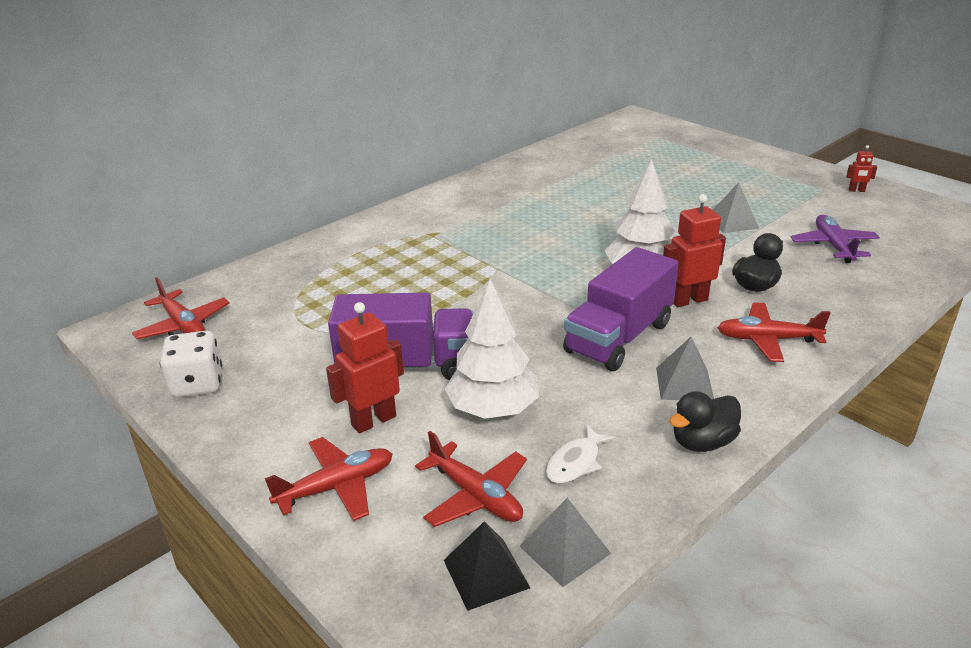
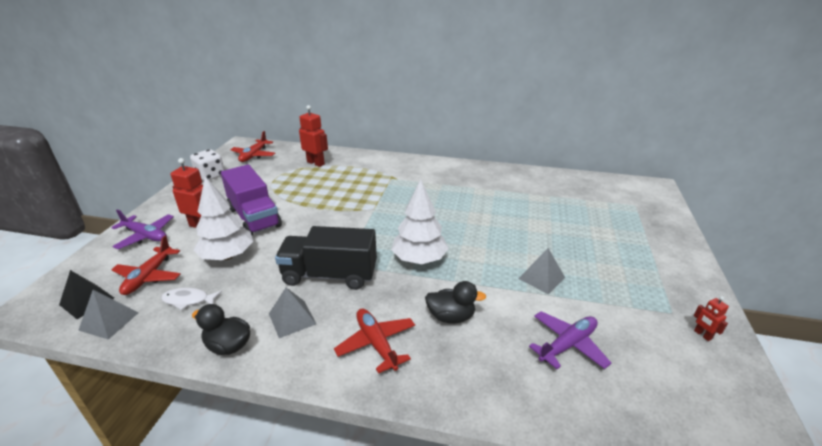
camera: 55 degrees right, 0 degrees up
red plane [265,437,393,521] -> purple plane [111,209,174,249]
purple truck [563,247,679,371] -> black truck [275,226,377,290]
red robot [663,194,726,307] -> red robot moved to [299,105,328,167]

